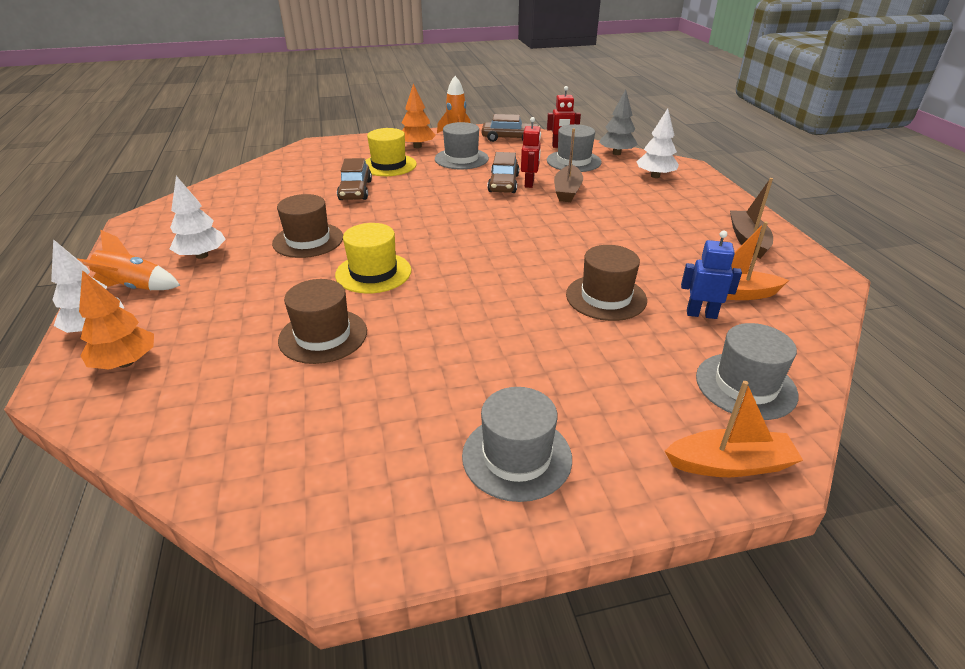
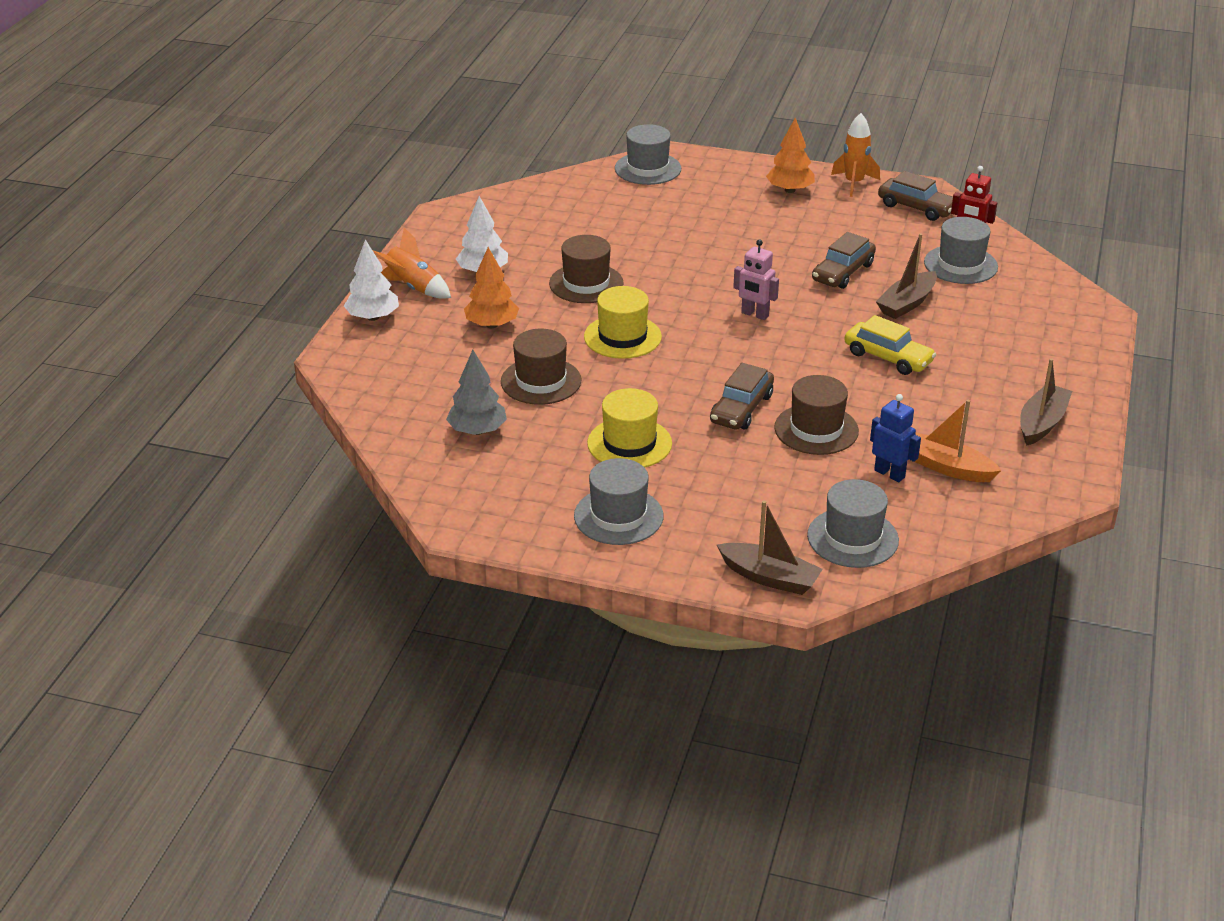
camera: 30 degrees right, 0 degrees up
orange tree [79,270,154,369] -> orange tree moved to [464,247,519,328]
brown car [337,158,372,200] -> brown car moved to [710,363,774,430]
yellow hat [365,128,417,176] -> yellow hat moved to [587,388,672,468]
grey hat [435,122,489,169] -> grey hat moved to [615,124,681,185]
red robot [521,117,541,188] -> none
grey tree [599,89,638,155] -> grey tree moved to [446,350,507,435]
white tree [636,108,679,178] -> none
orange boat [665,381,803,477] -> brown boat [717,500,823,595]
none -> pink robot [733,239,779,320]
none -> yellow car [844,315,936,375]

